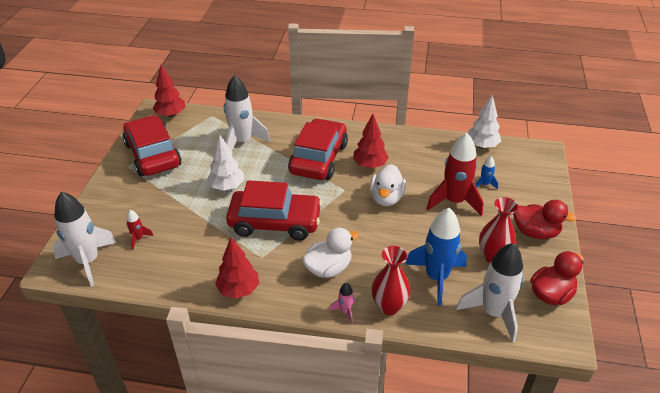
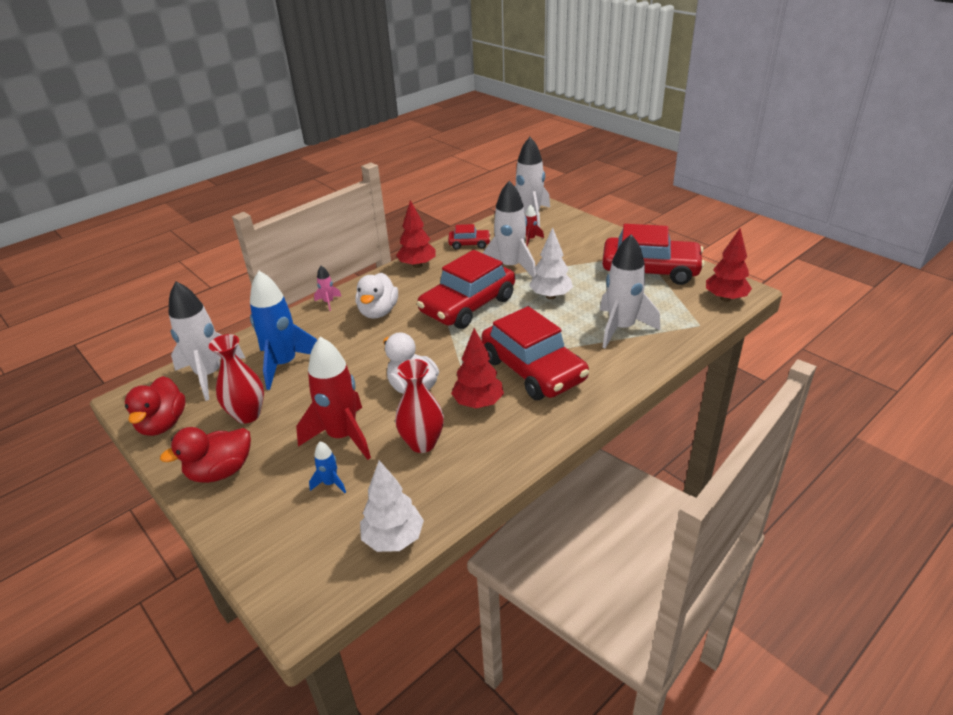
camera: 130 degrees right, 5 degrees down
red vase [372,246,411,315] -> red vase moved to [395,359,444,453]
none -> red car [448,224,491,250]
none -> white rocket [483,181,536,277]

